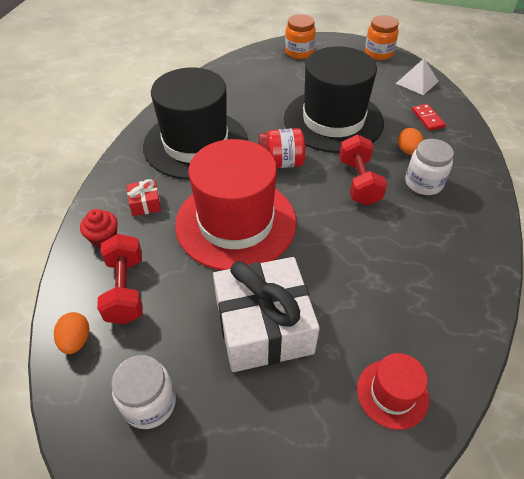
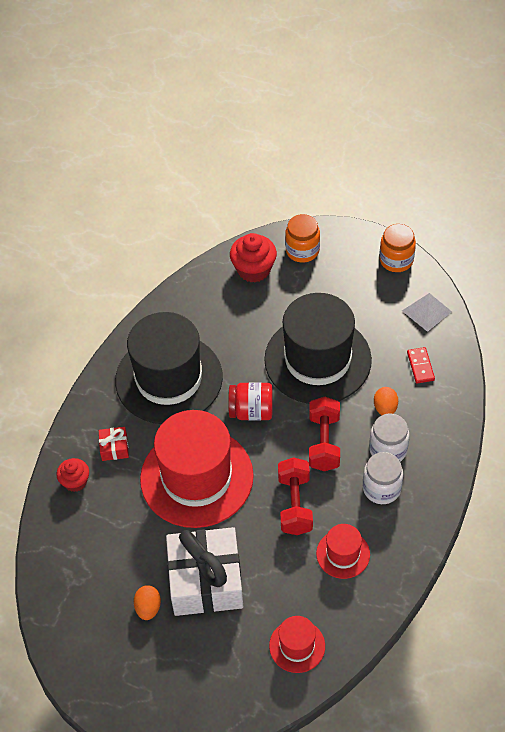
camera: 10 degrees right, 5 degrees up
orange egg [54,312,89,354] -> orange egg moved to [134,585,161,620]
red dumbbell [97,234,143,324] -> red dumbbell moved to [278,457,313,535]
white jar [111,355,176,429] -> white jar moved to [363,452,403,504]
none -> red cupcake [230,233,277,283]
none -> red hat [316,524,370,579]

